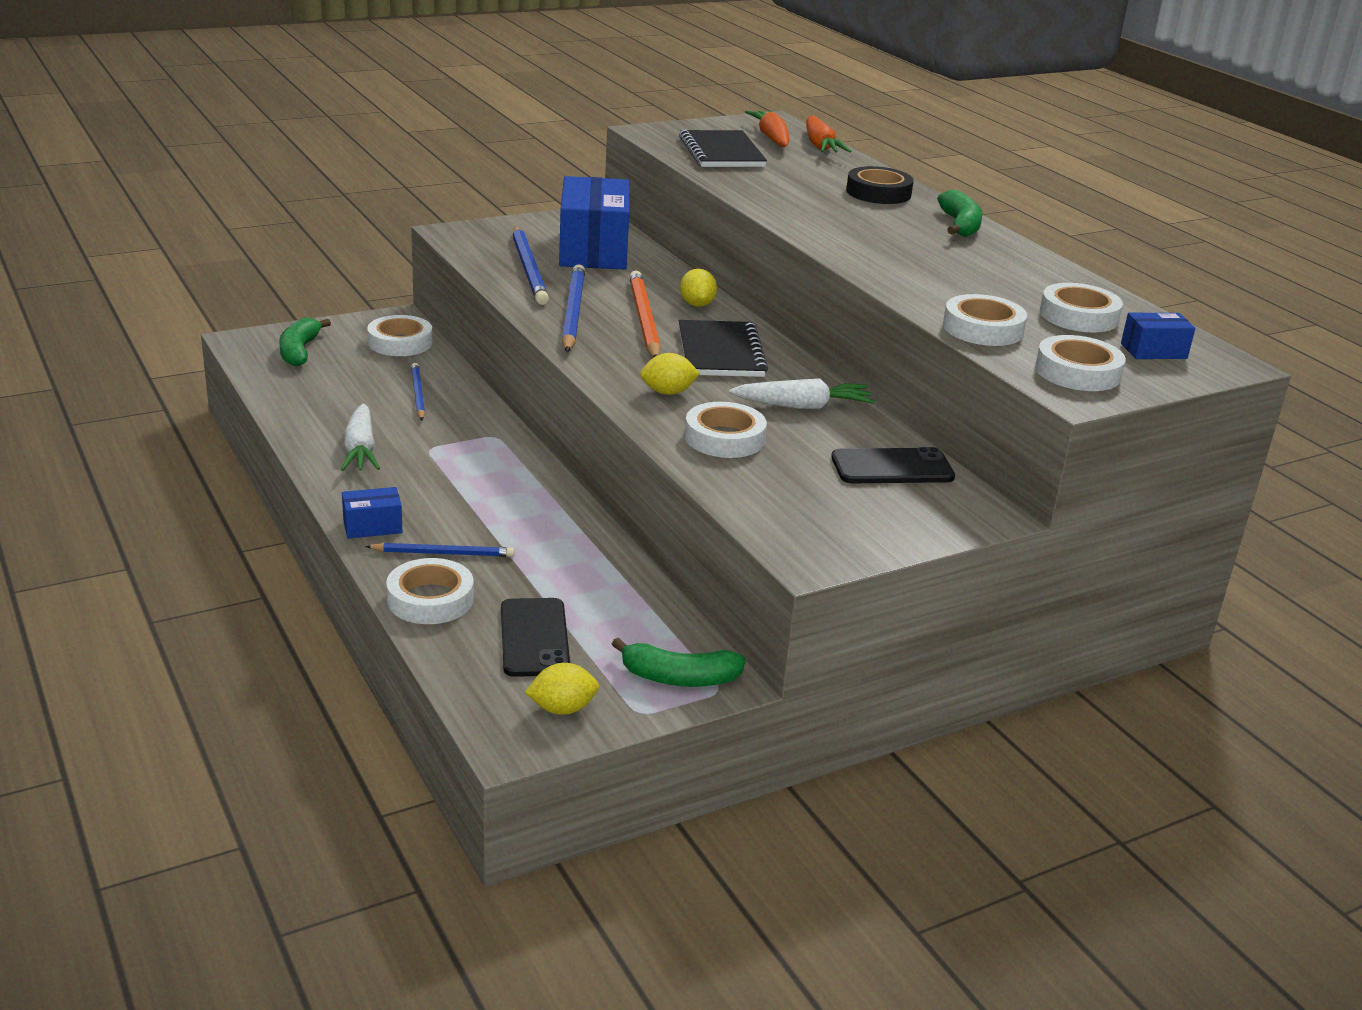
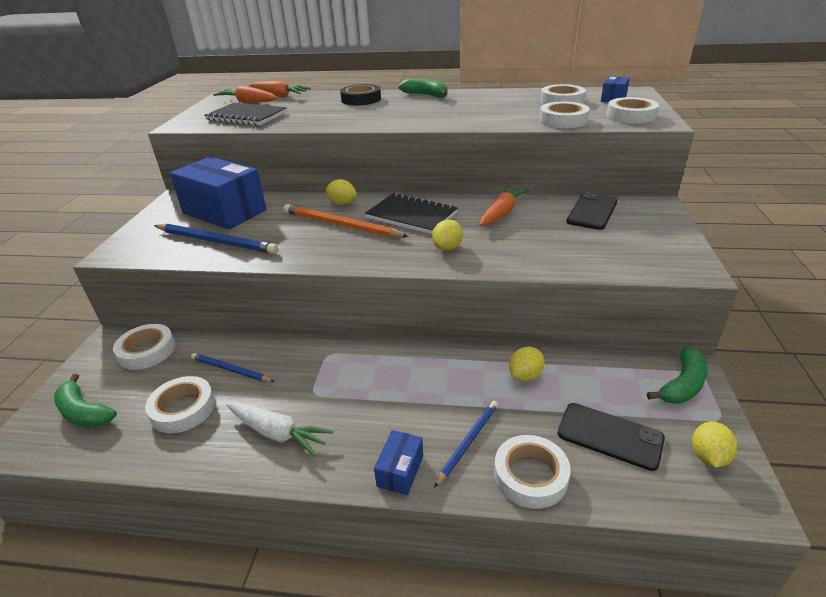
camera: 50 degrees left, 5 degrees up
blue pencil [562,264,585,352] -> none
white tape [685,402,767,458] -> white tape moved to [145,376,215,433]
white carrot [729,379,875,409] -> orange carrot [480,186,529,226]
none -> yellow lemon [509,346,545,381]

